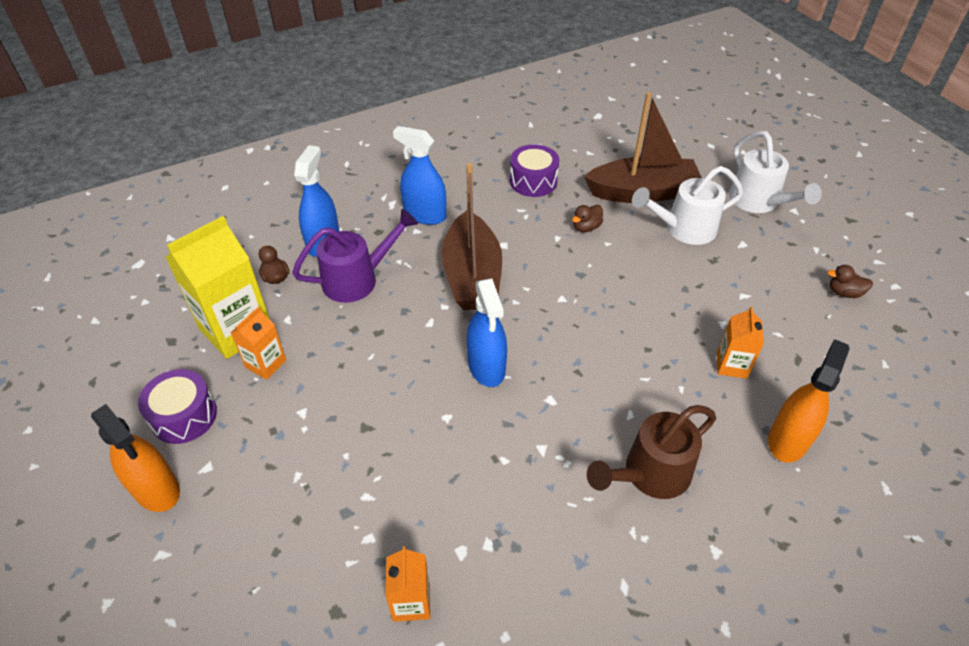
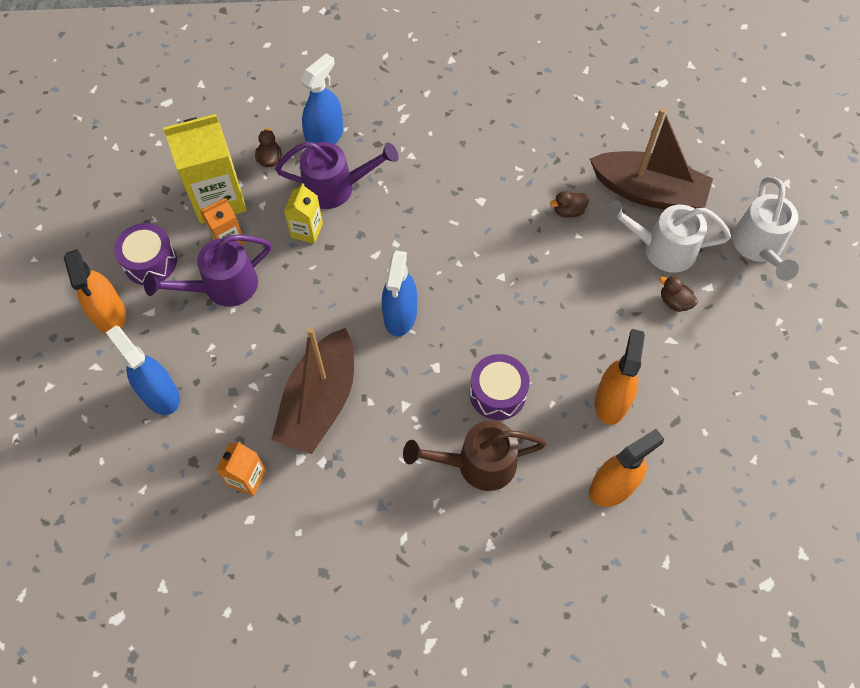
camera: 25 degrees right, 15 degrees up
blue spray bottle [393,126,446,225] -> blue spray bottle moved to [106,326,180,415]
brown boat [442,163,502,310] -> brown boat moved to [271,327,354,454]
purple drum [510,144,559,197] -> purple drum moved to [469,354,530,420]
orange carton [717,306,764,379] -> orange spray bottle [595,329,645,425]
brown duck [827,265,873,298] -> brown duck moved to [659,276,698,312]
none -> purple watering can [144,234,271,307]
none -> yellow carton [284,183,323,244]

